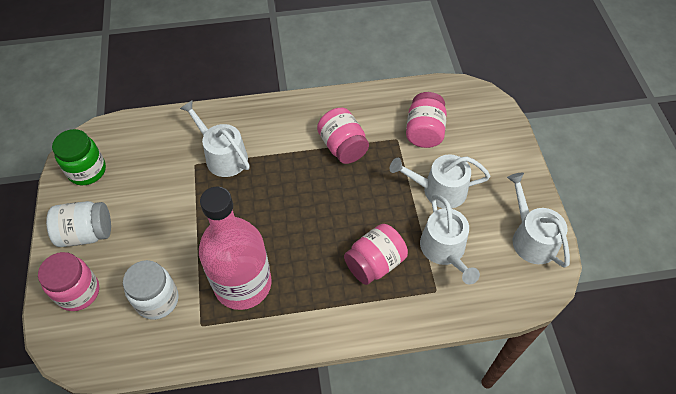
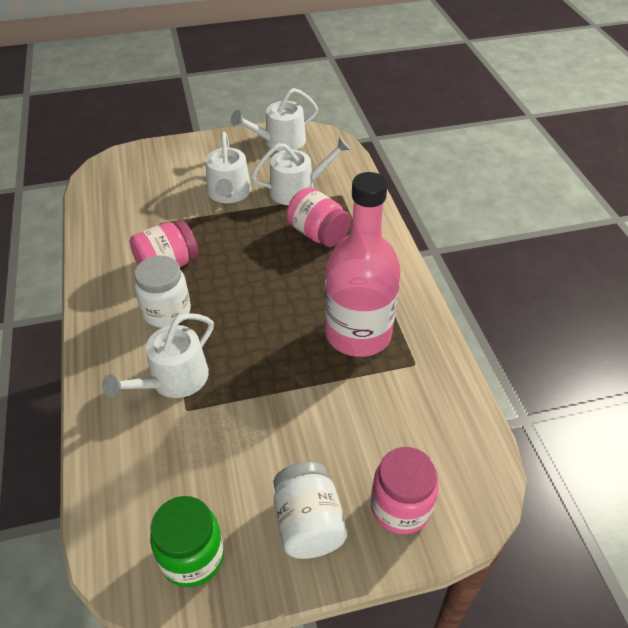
camera: 95 degrees left, 10 degrees down
white jar [123,260,179,320] -> white jar moved to [134,256,191,328]
pink jar [406,92,447,148] -> none

